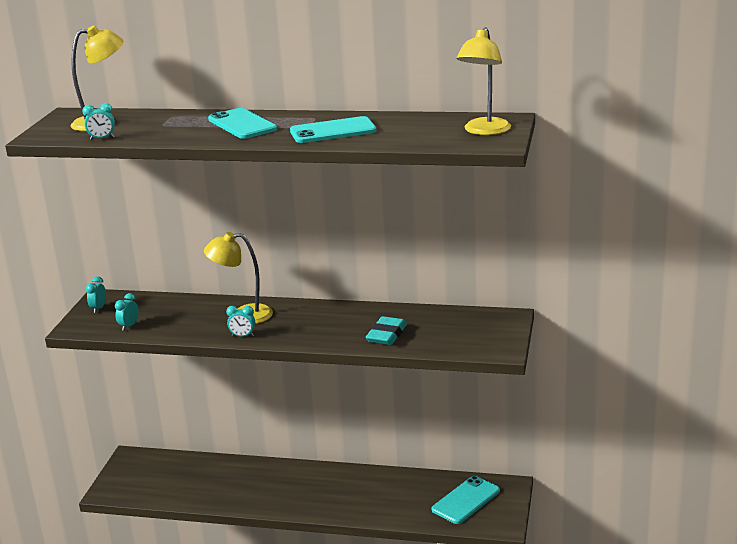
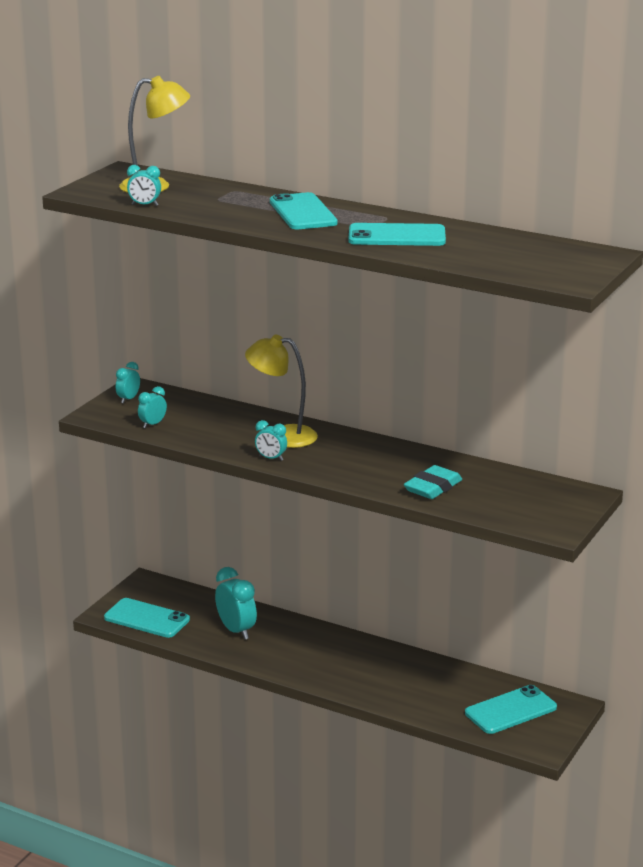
camera: 15 degrees right, 0 degrees up
yellow lamp [457,27,511,135] -> none
none -> turquoise phone [104,598,190,638]
none -> turquoise clock [215,567,257,640]

